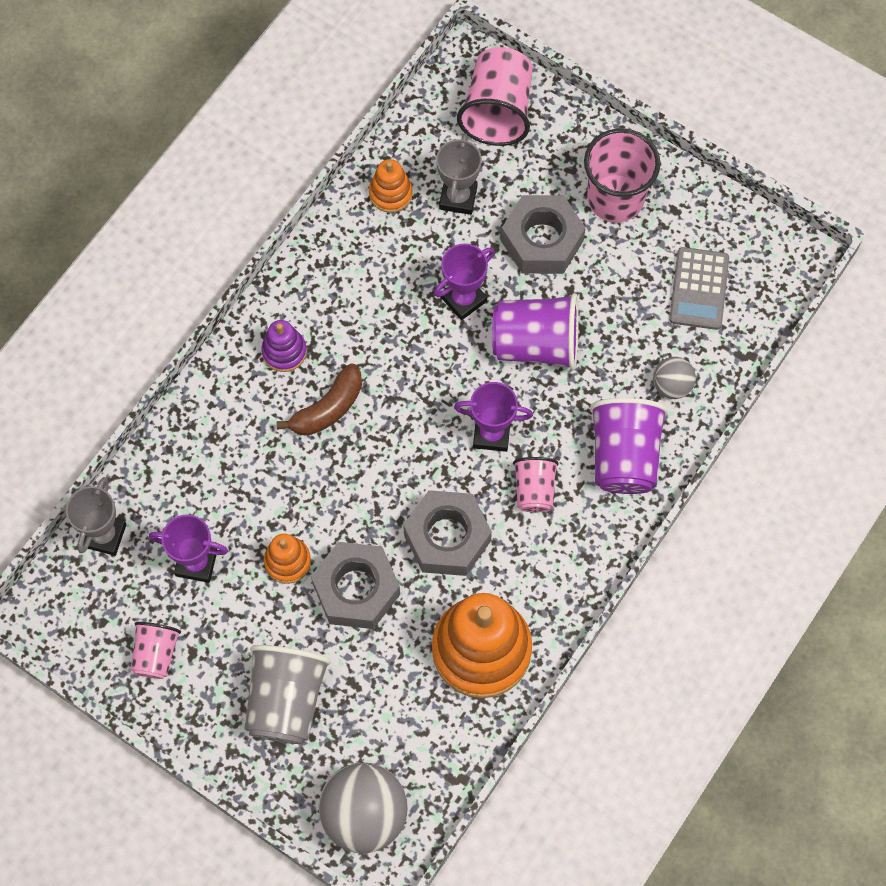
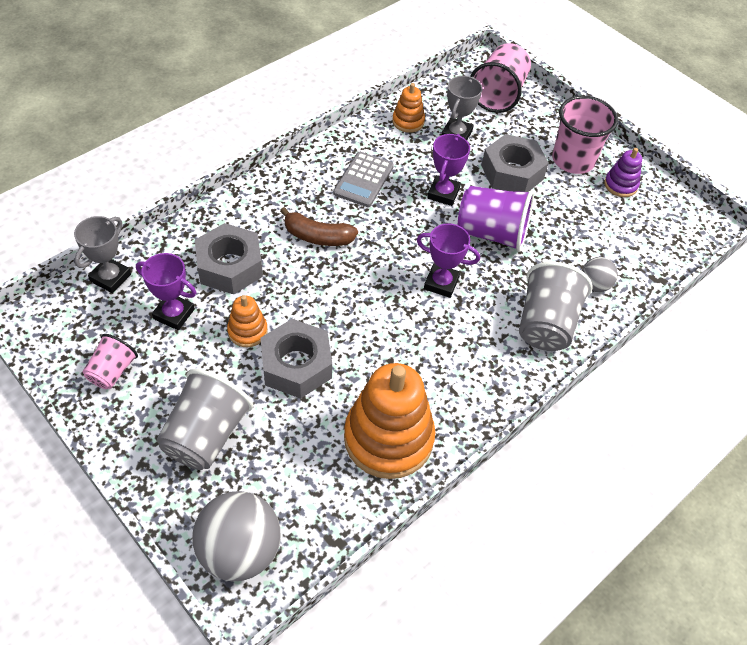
camera: 10 degrees right, 15 degrees down
purple stacking toy [261,320,307,372] -> purple stacking toy moved to [604,148,642,197]
brown banana [277,364,362,436] -> brown banana turned 45 degrees clockwise [280,207,358,246]
grey nut [403,490,492,576] -> grey nut moved to [195,223,263,294]
purple trophy [434,243,495,320] -> purple trophy turned 45 degrees counterclockwise [427,134,470,206]
pink cup [513,457,559,512] -> none
purple cup [590,398,668,494] -> grey cup [519,262,592,351]
grey calculator [669,247,729,330] -> grey calculator moved to [333,152,394,207]

